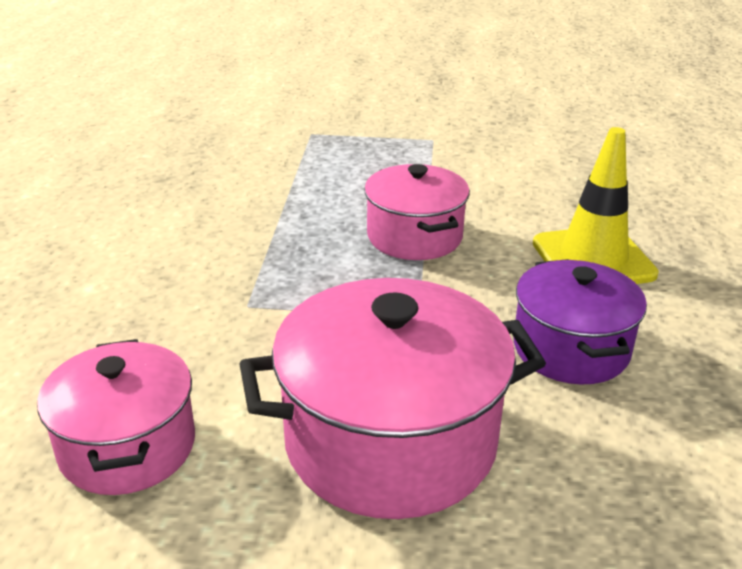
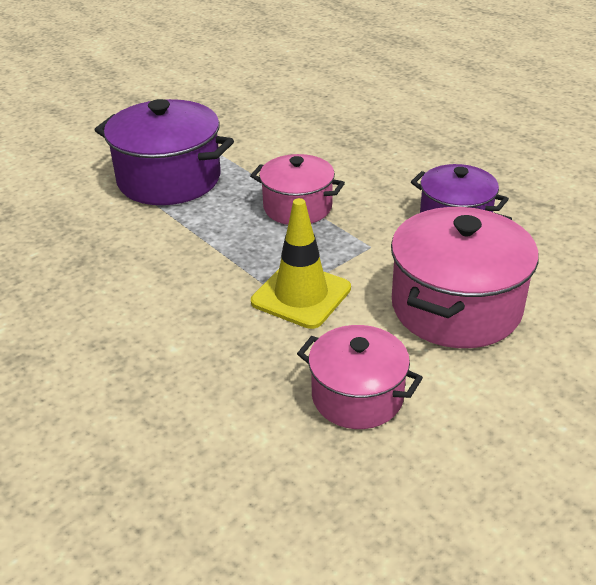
camera: 45 degrees left, 5 degrees up
yellow traffic cone [533,127,659,284] -> yellow traffic cone moved to [251,198,351,329]
none -> purple pot [94,99,234,205]

